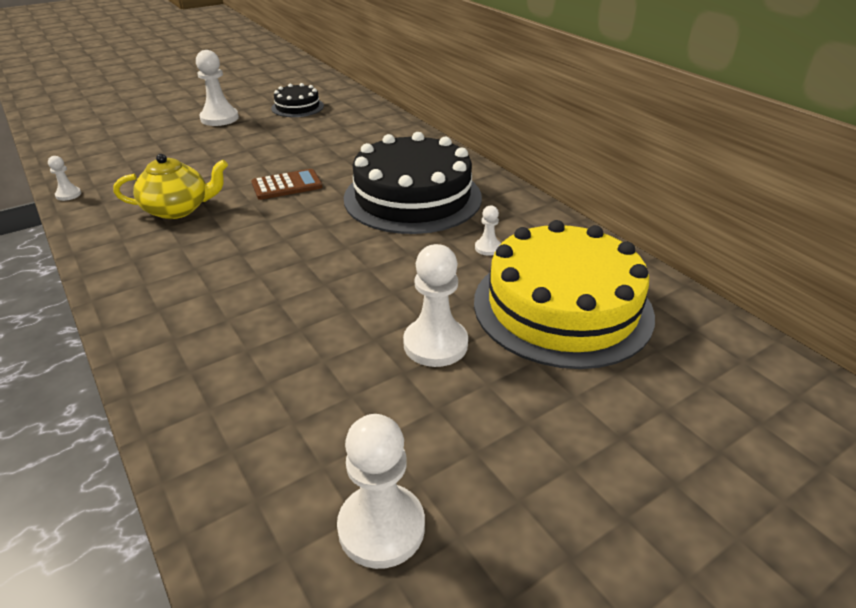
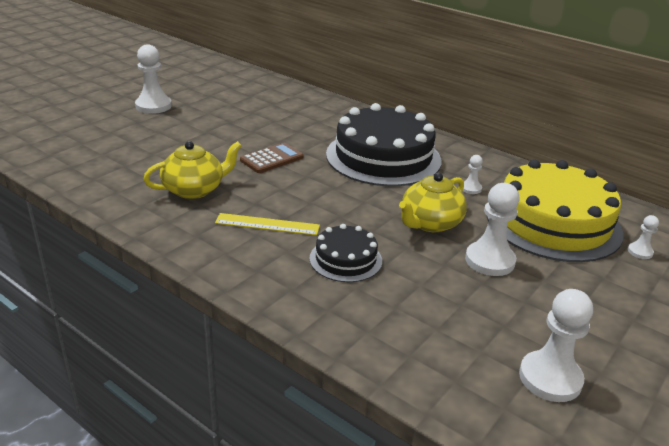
camera: 20 degrees left, 5 degrees down
white pawn [48,156,81,201] -> white pawn moved to [628,215,659,259]
black cake [271,83,324,117] -> black cake moved to [309,224,382,282]
none -> yellow ruler [215,213,320,236]
none -> yellow teapot [399,173,467,232]

